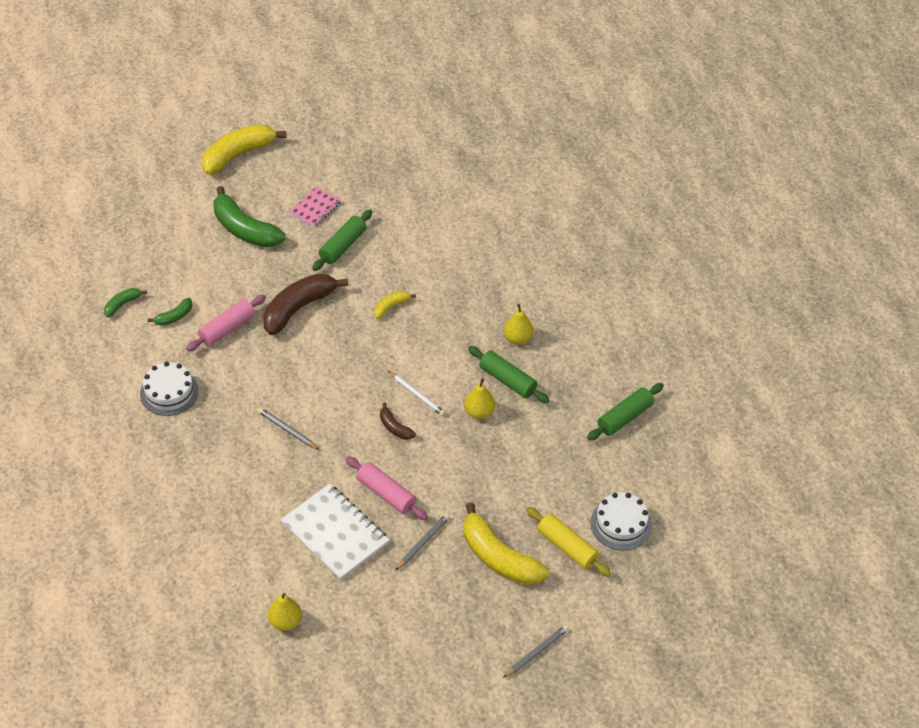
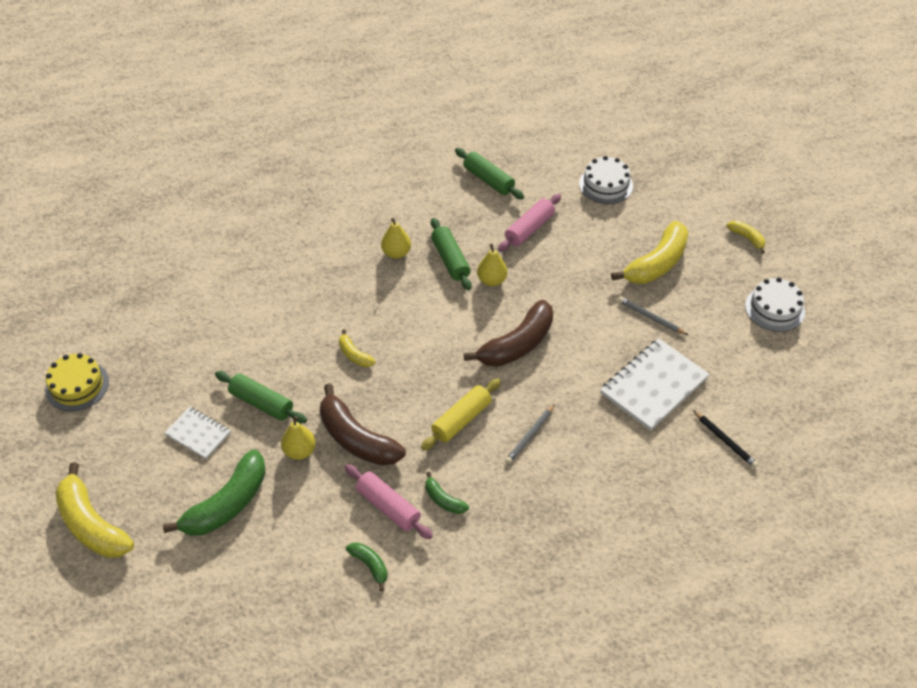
camera: 90 degrees left, 0 degrees up
green banana [104,288,147,317] -> green banana moved to [425,472,469,514]
white cake [140,362,199,416] -> white cake moved to [745,278,805,332]
yellow pear [268,593,302,631] -> yellow pear moved to [281,416,316,460]
pink notebook [289,187,341,228] -> white notebook [165,407,231,459]
pink rolling pin [346,456,428,520] -> pink rolling pin moved to [498,194,561,252]
brown banana [380,402,416,440] -> brown banana [464,300,553,367], size x2.07
white pencil [388,371,446,416] -> none
green rolling pin [468,346,549,403] -> green rolling pin turned 60 degrees counterclockwise [431,218,471,290]
grey pencil [503,625,569,678] -> yellow banana [727,221,765,253]
yellow rolling pin [526,507,611,577] -> yellow rolling pin moved to [421,378,501,450]
none -> yellow cake [45,353,109,411]
none -> black pencil [693,410,758,468]

